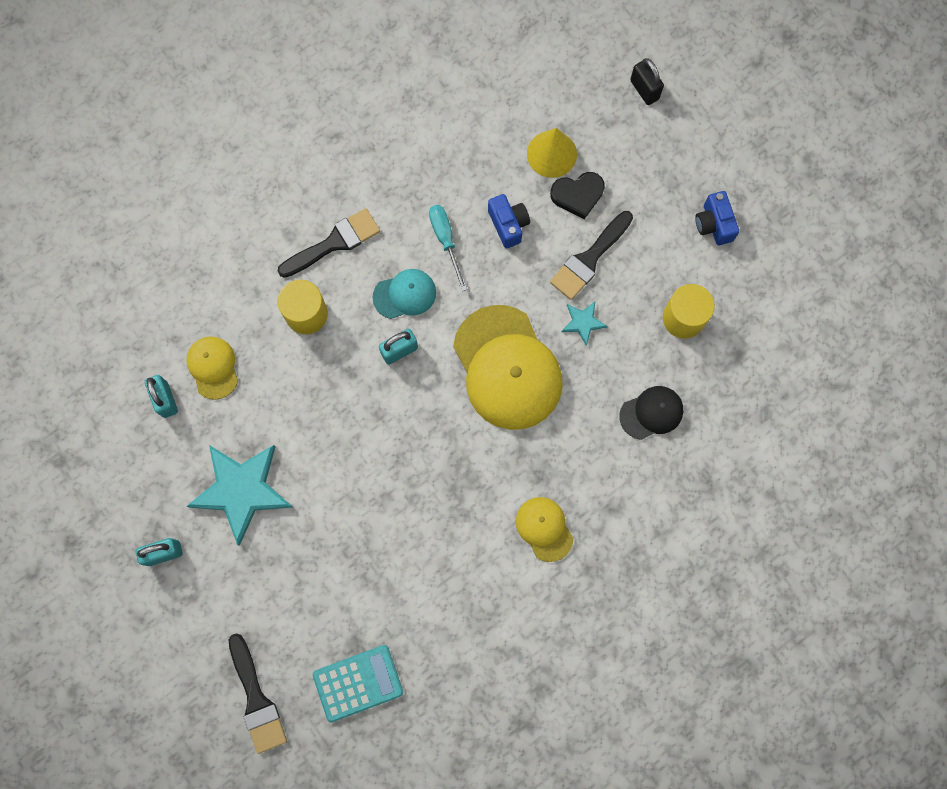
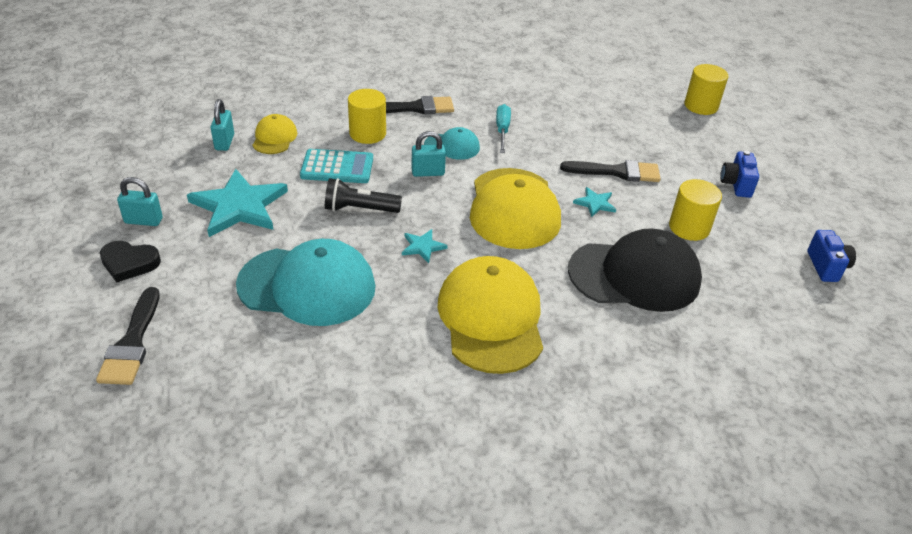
camera: 20 degrees right, 35 degrees down
turquoise calculator [313,645,403,722] -> turquoise calculator moved to [300,149,373,183]
blue camera [488,194,530,249] -> blue camera moved to [807,230,856,282]
yellow cap [516,497,573,562] -> yellow cap [438,256,543,374], size x2.00
yellow cone [527,128,577,178] -> none
black heart [550,172,605,219] -> black heart moved to [100,241,161,283]
black brush [550,211,633,300] -> black brush turned 150 degrees counterclockwise [560,160,660,182]
black cap [619,386,683,440] -> black cap [568,228,702,312], size x2.00
black padlock [630,58,664,105] -> yellow cylinder [684,64,729,115]
none -> turquoise cap [236,239,376,326]
none -> black flashlight [325,178,402,213]
none -> turquoise star [402,229,448,263]

